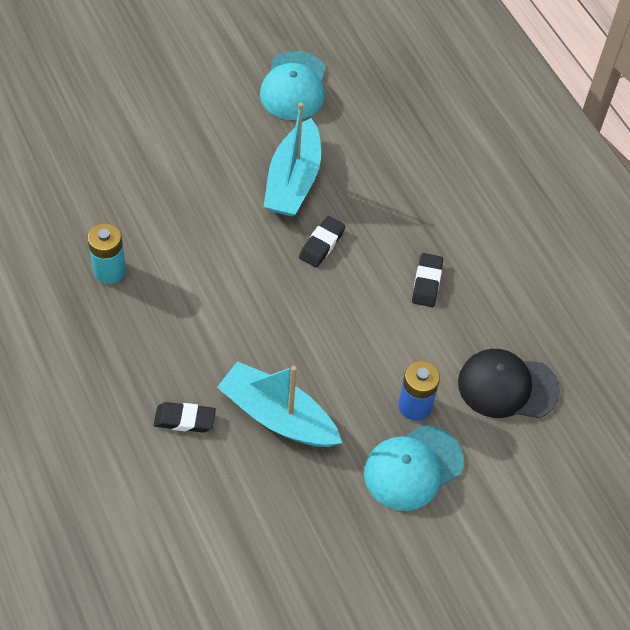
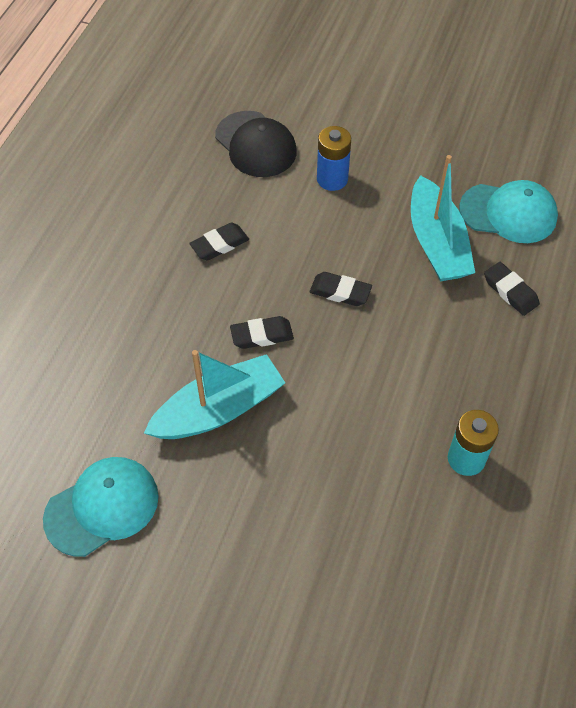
camera: 130 degrees left, 0 degrees up
turquoise cap [364,425,464,511] -> turquoise cap moved to [459,180,558,243]
none -> black eraser [310,272,372,306]

